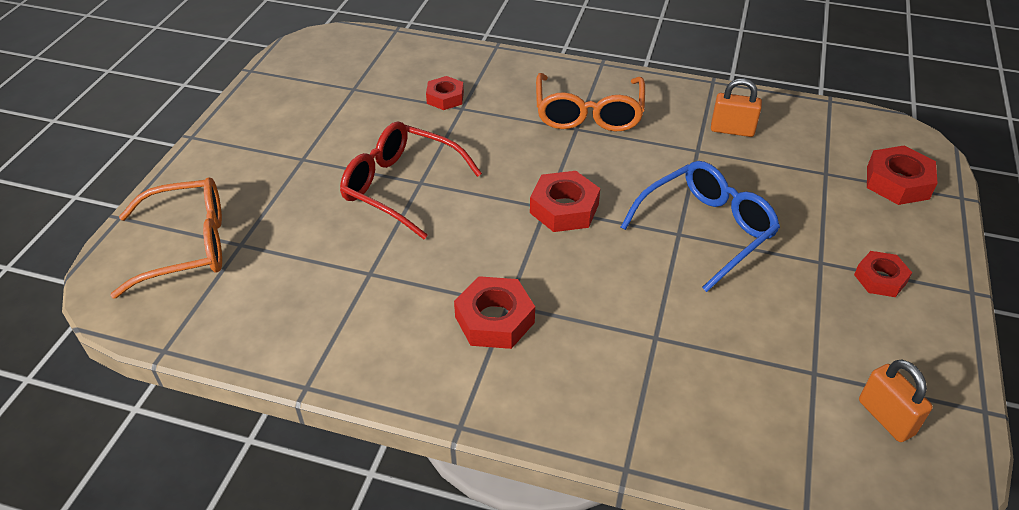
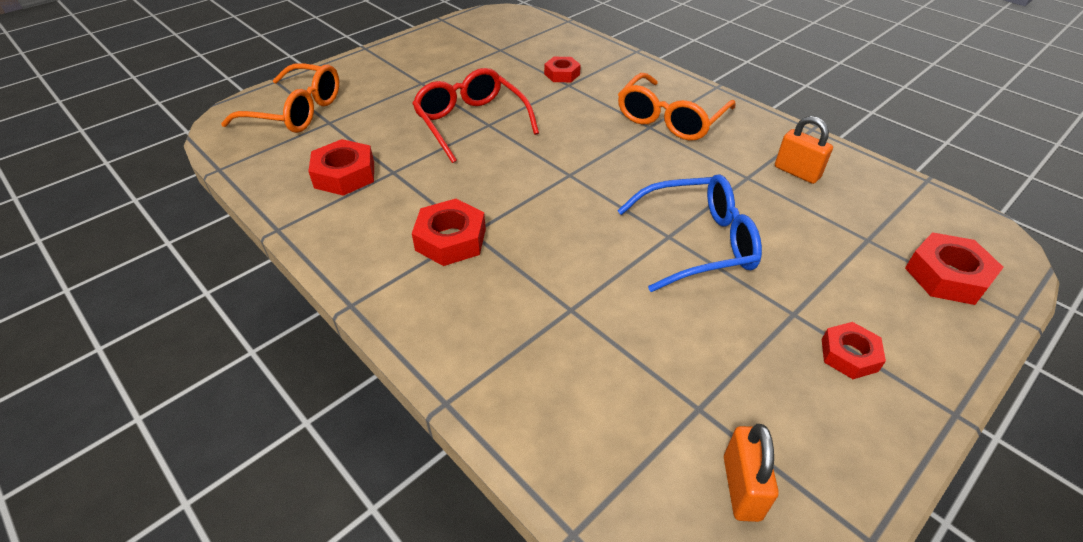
camera: 30 degrees right, 0 degrees up
red nut [530,171,600,232] -> red nut moved to [308,139,374,196]

